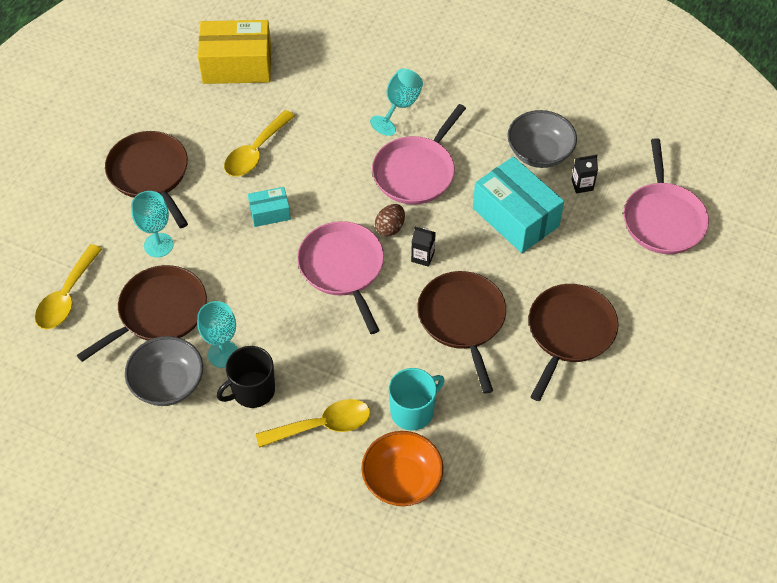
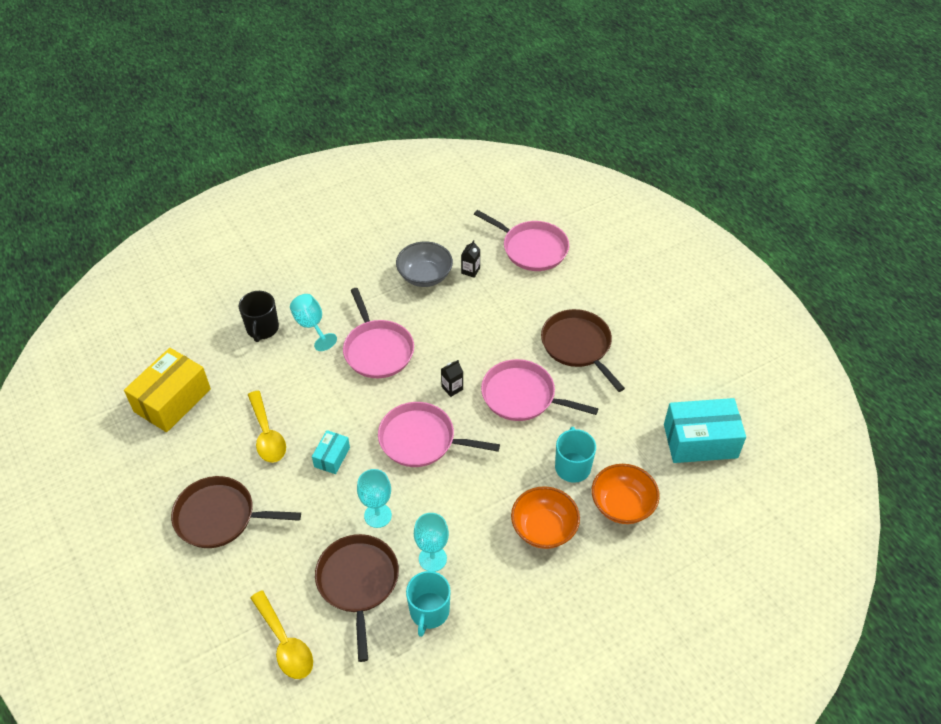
camera: 55 degrees left, 5 degrees down
grey bowl [125,336,203,406] -> turquoise mug [406,571,451,637]
turquoise goblet [131,191,173,257] -> turquoise goblet moved to [357,469,392,528]
black mug [217,346,275,408] -> black mug moved to [239,291,279,342]
yellow spoon [256,399,370,448] -> orange bowl [511,486,580,549]
brown egg [375,204,405,236] -> none
brown pan [417,271,506,394] -> pink pan [481,359,598,421]
turquoise box [473,156,564,253] -> turquoise box moved to [664,398,746,463]

